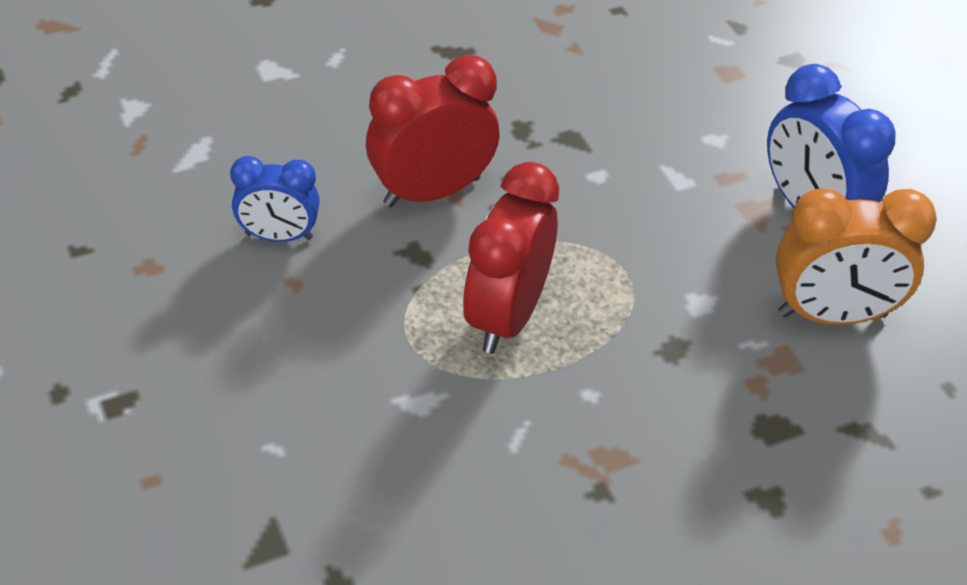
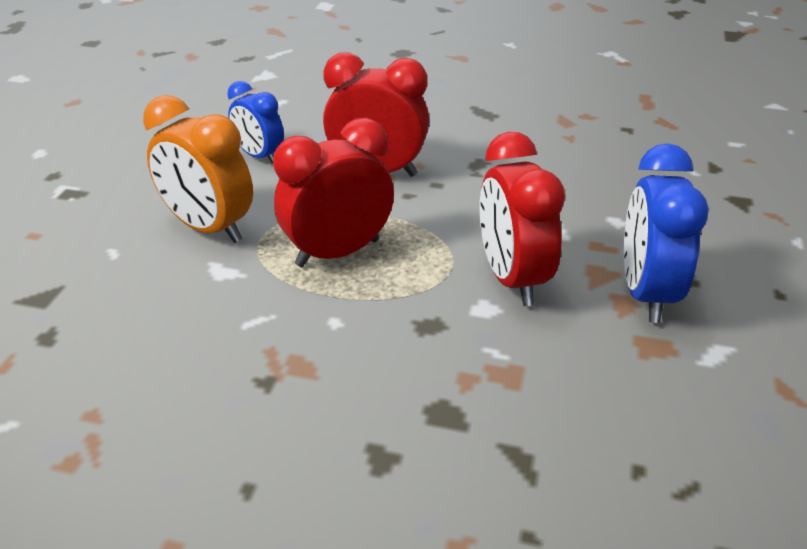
camera: 40 degrees right, 10 degrees down
orange clock [776,188,937,325] -> orange clock moved to [143,95,253,243]
none -> red clock [479,132,565,306]

